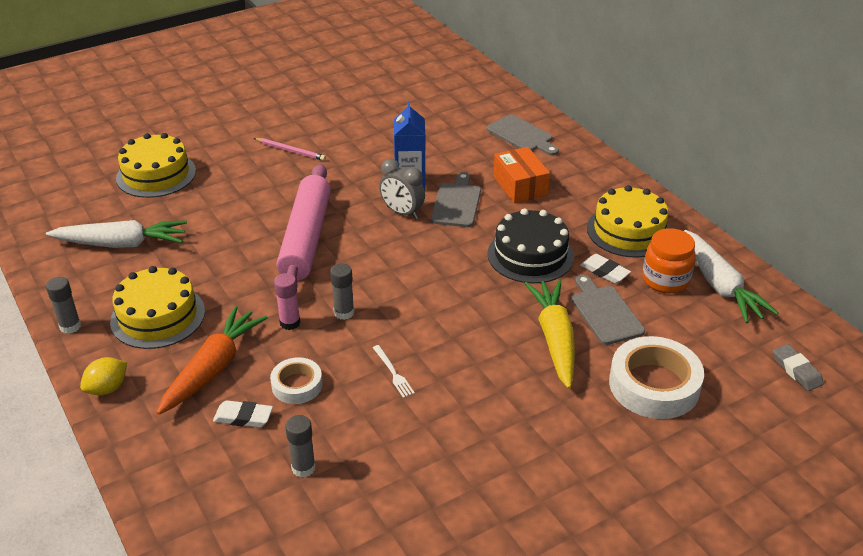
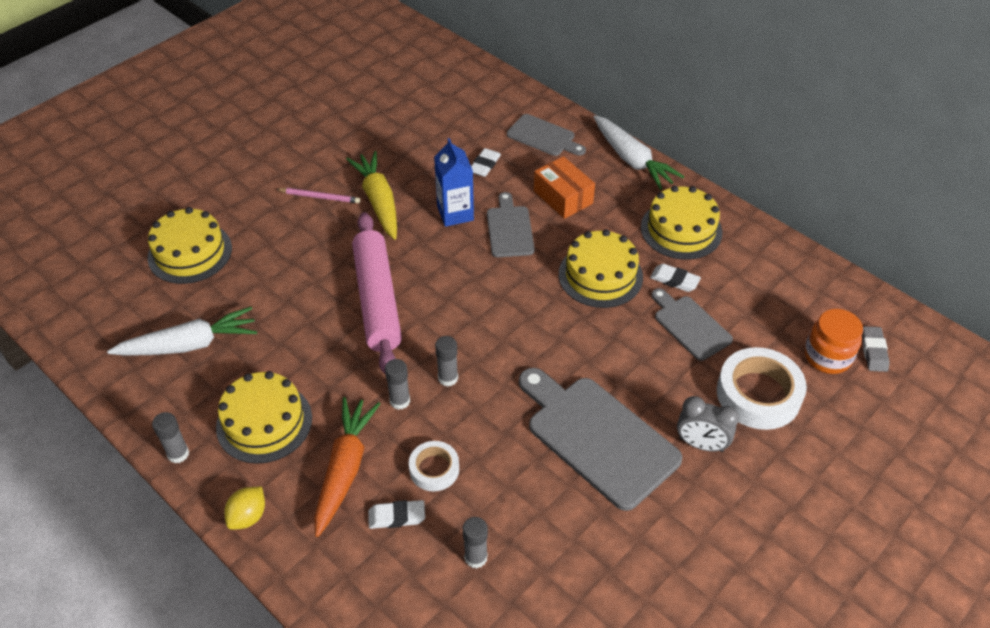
camera: 15 degrees left, 10 degrees up
pink glue stick [274,273,300,330] -> grey glue stick [385,359,410,410]
white fork [373,345,415,398] -> none
grey clock [379,159,425,219] -> grey clock moved to [677,396,739,452]
black cake [487,208,574,283] -> yellow cake [559,229,643,308]
yellow carrot [524,280,575,389] -> yellow carrot moved to [346,151,397,240]
orange jar [643,228,696,293] -> orange jar moved to [805,309,863,374]
white carrot [684,230,779,323] -> white carrot moved to [594,115,684,190]
grey eraser [773,344,824,391] -> grey eraser turned 45 degrees clockwise [862,326,890,372]
none -> white eraser [471,148,501,177]
none -> grey cutting board [519,368,682,511]

